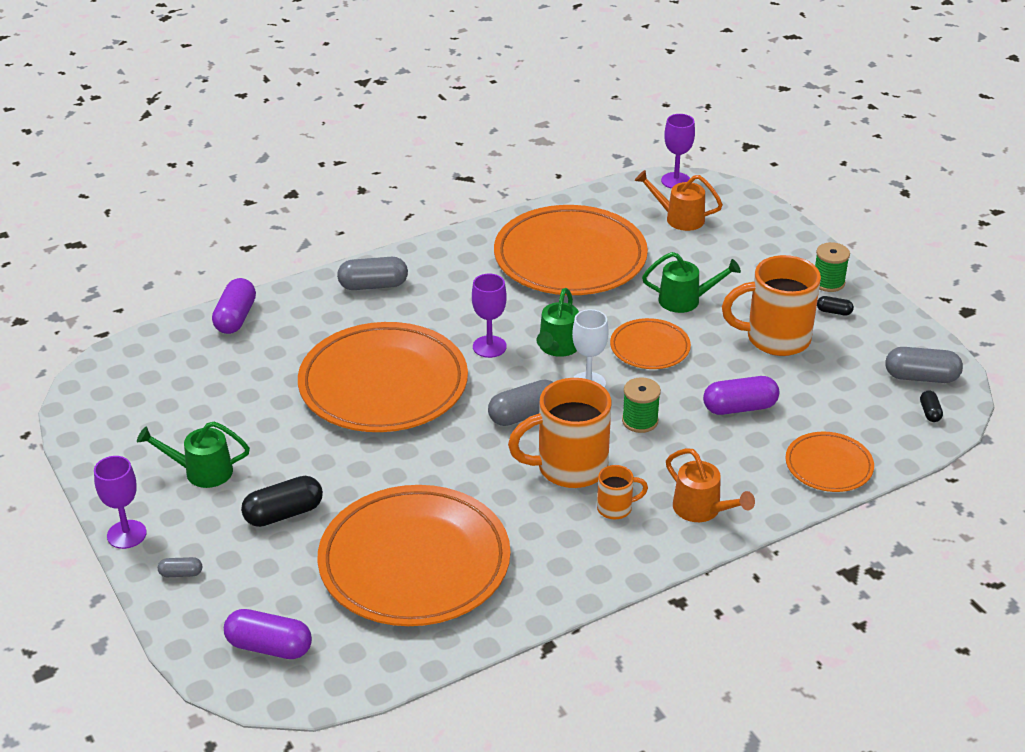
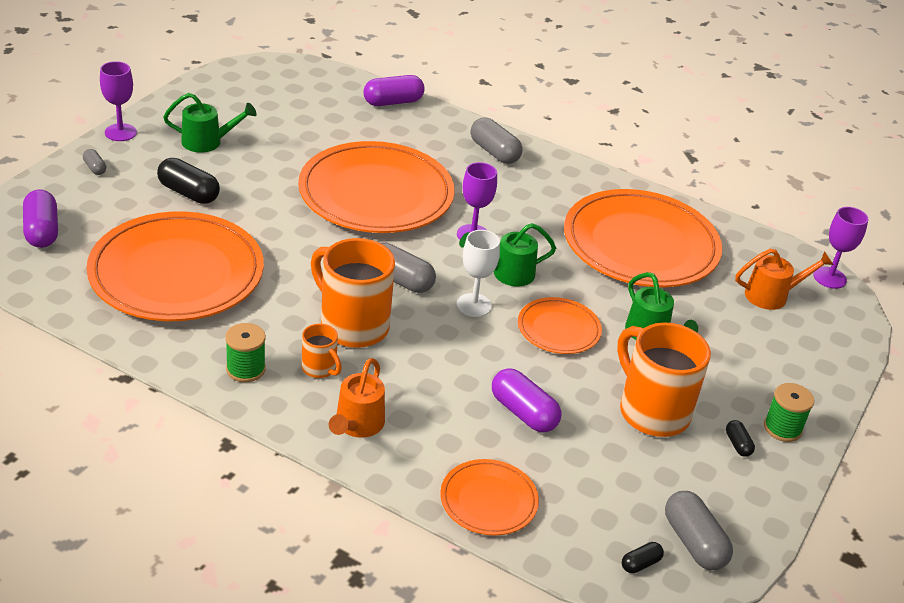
camera: 55 degrees right, 0 degrees up
green watering can [137,421,250,488] -> green watering can turned 120 degrees clockwise [163,93,257,153]
green spool [622,377,661,433] -> green spool moved to [225,323,266,382]
orange watering can [635,170,723,231] -> orange watering can turned 90 degrees clockwise [735,249,833,310]

